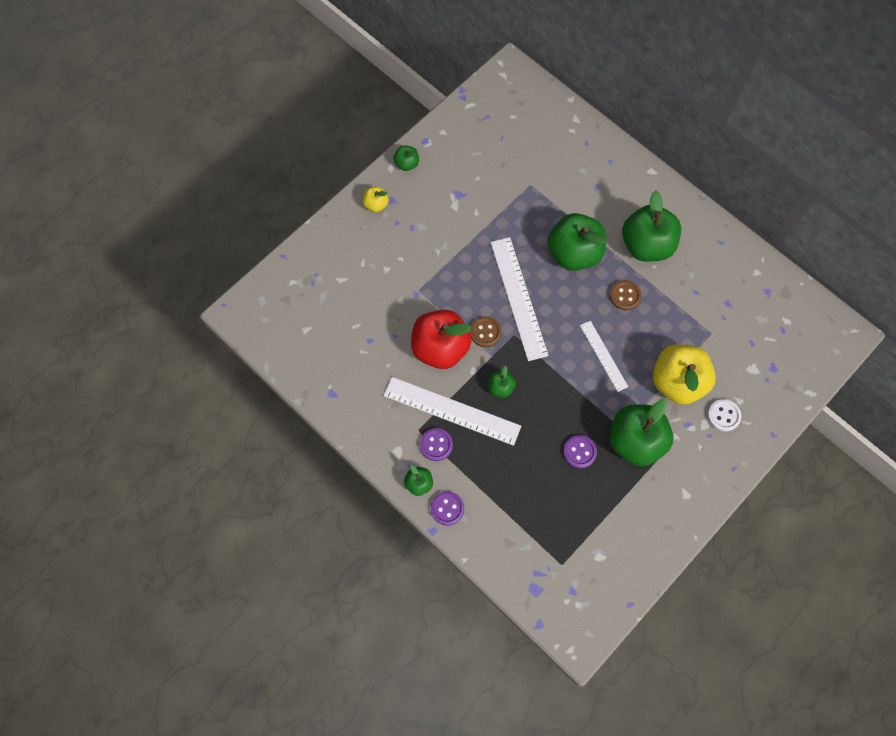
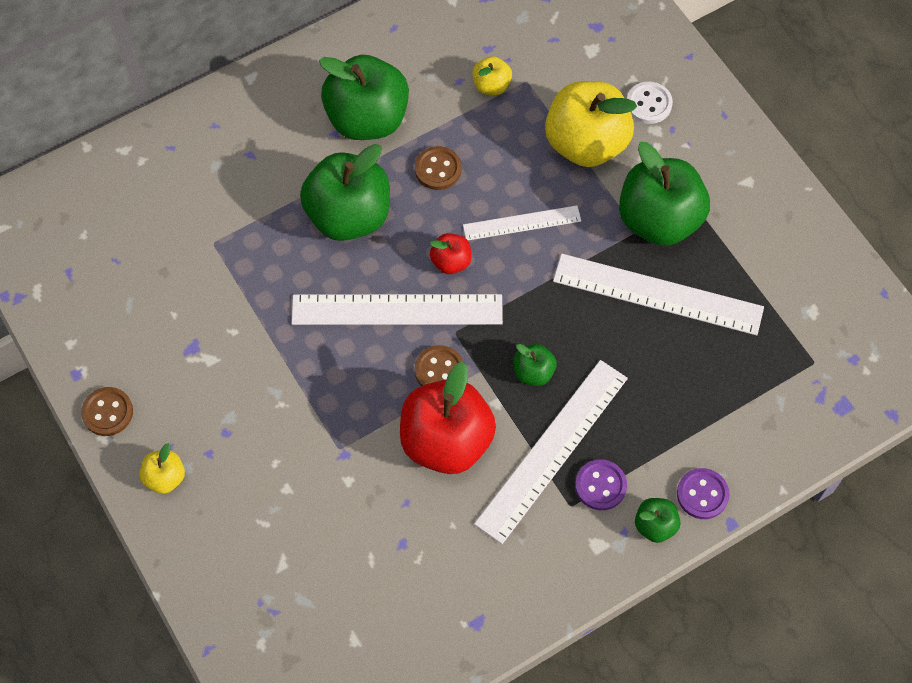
camera: 75 degrees left, 5 degrees down
green apple [393,146,419,171] -> brown button [81,387,133,436]
purple button [563,435,597,468] -> white ruler [553,254,764,336]
none -> red apple [430,233,471,274]
none -> yellow apple [472,56,512,95]

